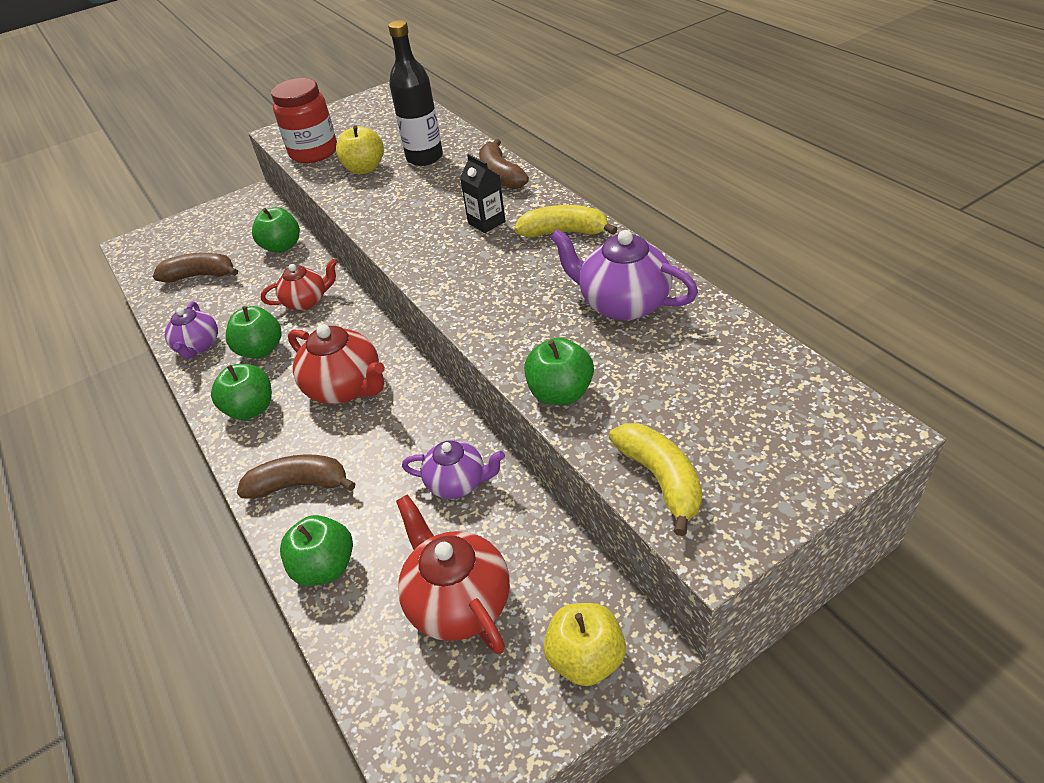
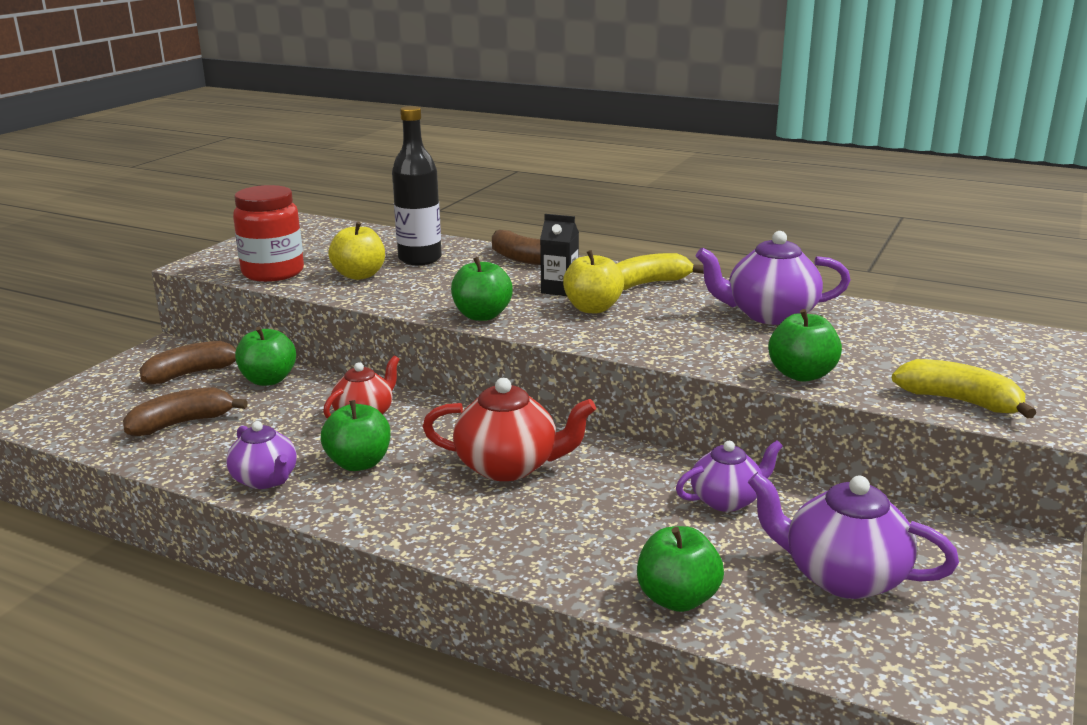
camera: 35 degrees left, 20 degrees down
green apple [211,364,272,420] -> green apple moved to [451,257,513,321]
brown banana [237,454,356,499] -> brown banana moved to [139,341,236,385]
red teapot [396,494,510,654] -> purple teapot [748,472,959,599]
yellow apple [544,603,626,686] -> yellow apple moved to [563,250,624,313]

